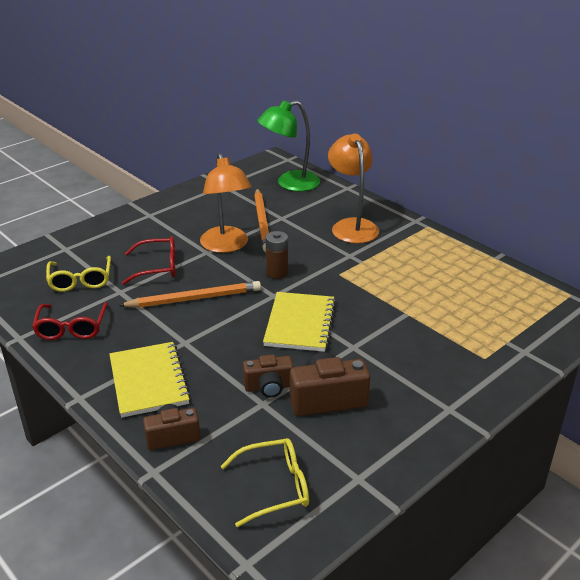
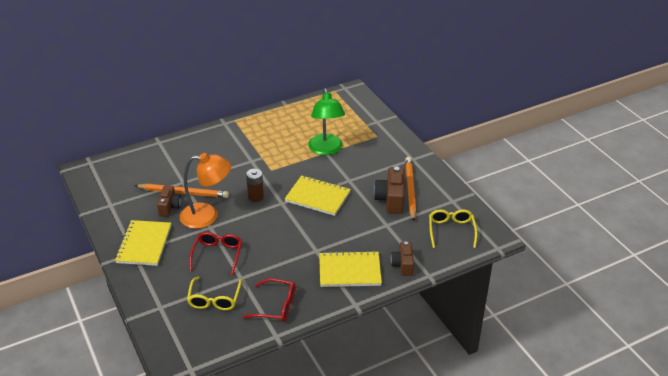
camera: 75 degrees left, 5 degrees up
yellow glasses [46,256,111,292] -> yellow glasses turned 90 degrees clockwise [187,277,242,310]
orange pencil [118,281,261,308] -> orange pencil moved to [405,157,416,222]
brown camera [243,355,294,398] -> brown camera moved to [157,186,182,217]
green lamp [257,100,320,191] -> green lamp moved to [308,88,345,155]
orange lamp [328,134,379,244] -> none
none -> yellow notebook [115,220,171,266]

